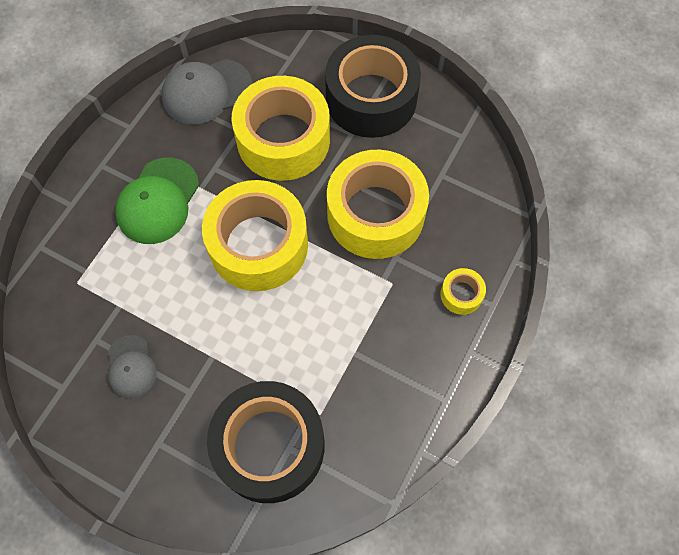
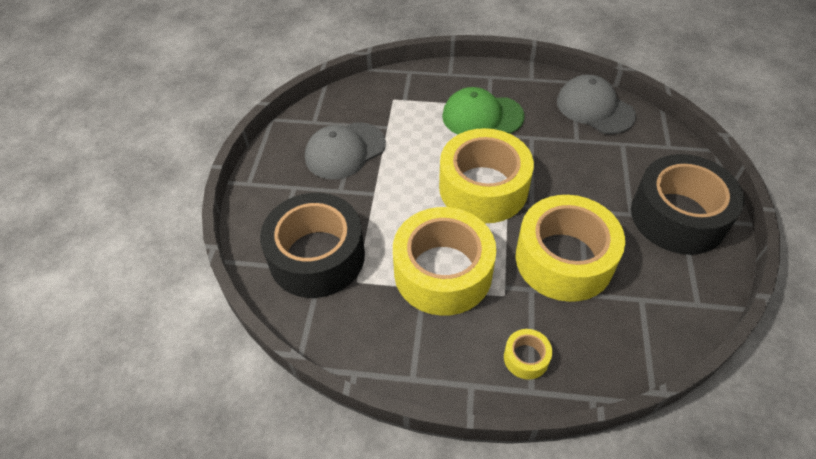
camera: 70 degrees right, 15 degrees down
grey cap [108,335,157,398] -> grey cap [305,122,386,179], size x1.65
yellow tape [232,76,330,181] -> yellow tape moved to [393,207,497,316]

